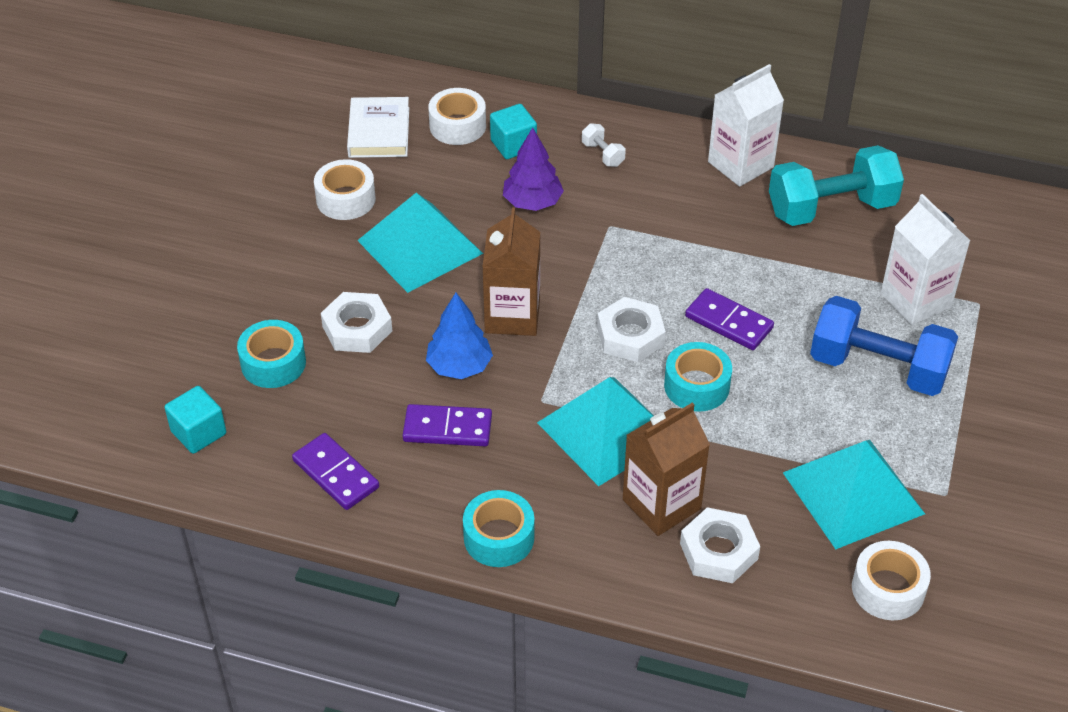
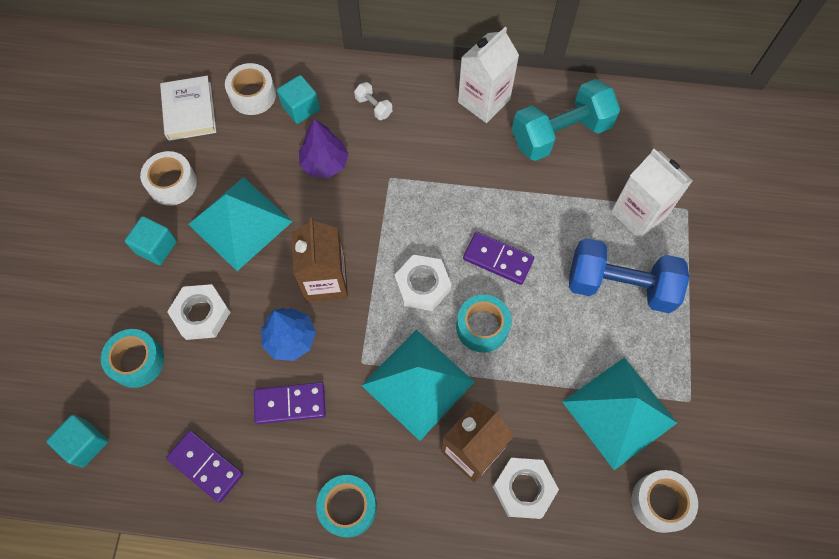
camera: 10 degrees left, 20 degrees up
none -> turquoise cube [125,216,177,265]

